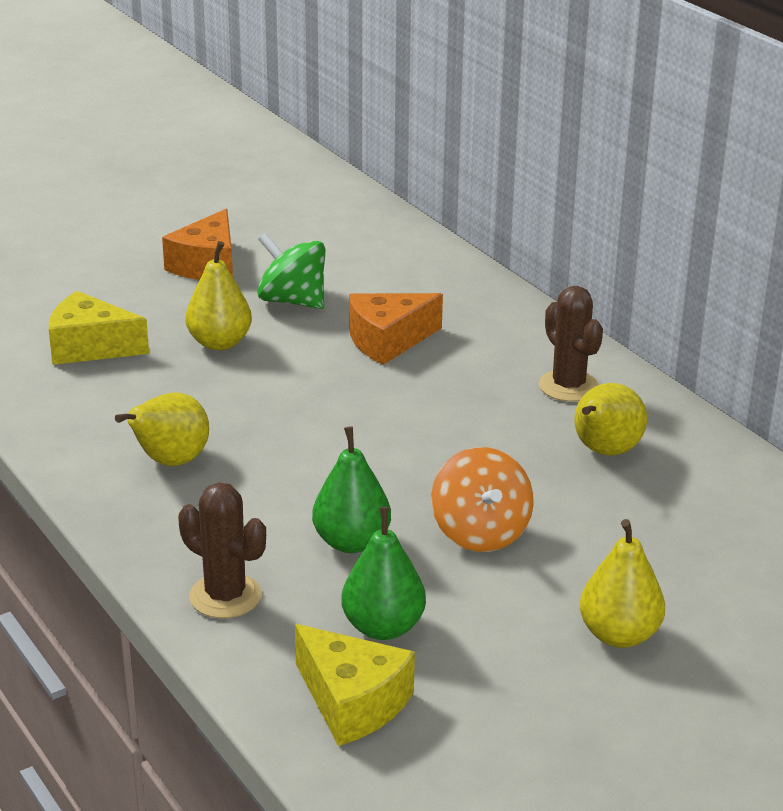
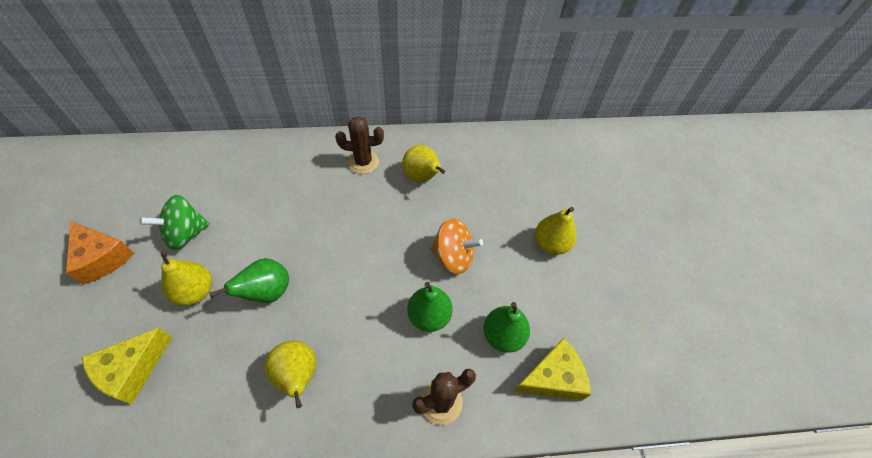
camera: 65 degrees left, 25 degrees up
orange cheese [349,293,443,365] -> none
none -> green pear [209,258,289,303]

